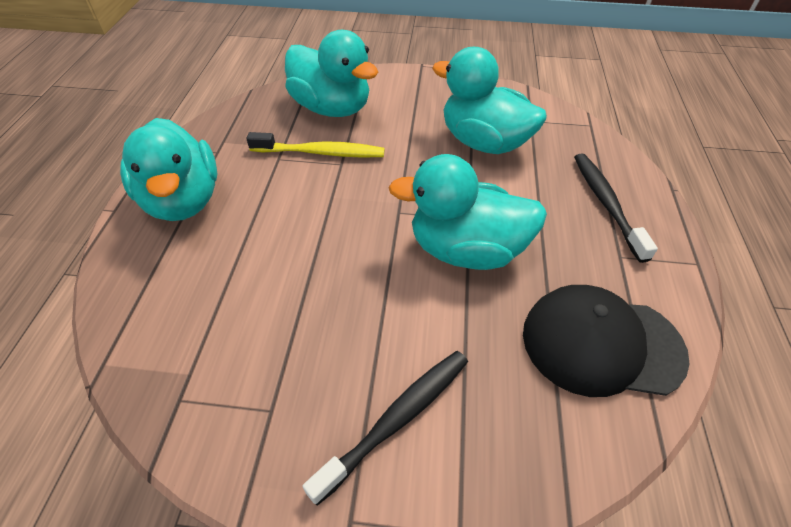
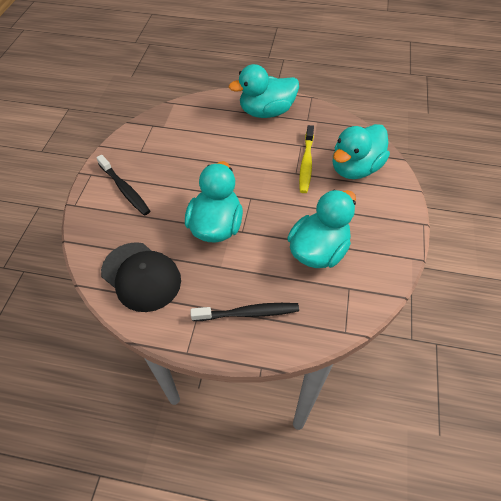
camera: 95 degrees right, 5 degrees up
black cap [523,285,690,397] -> black cap turned 120 degrees clockwise [101,242,181,312]

